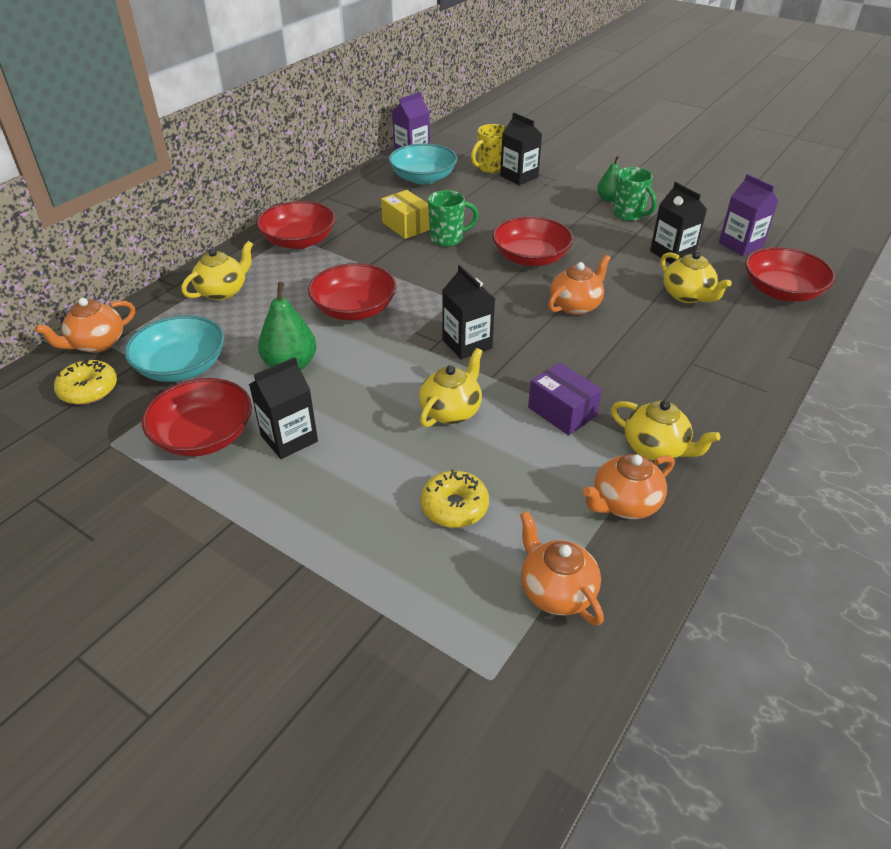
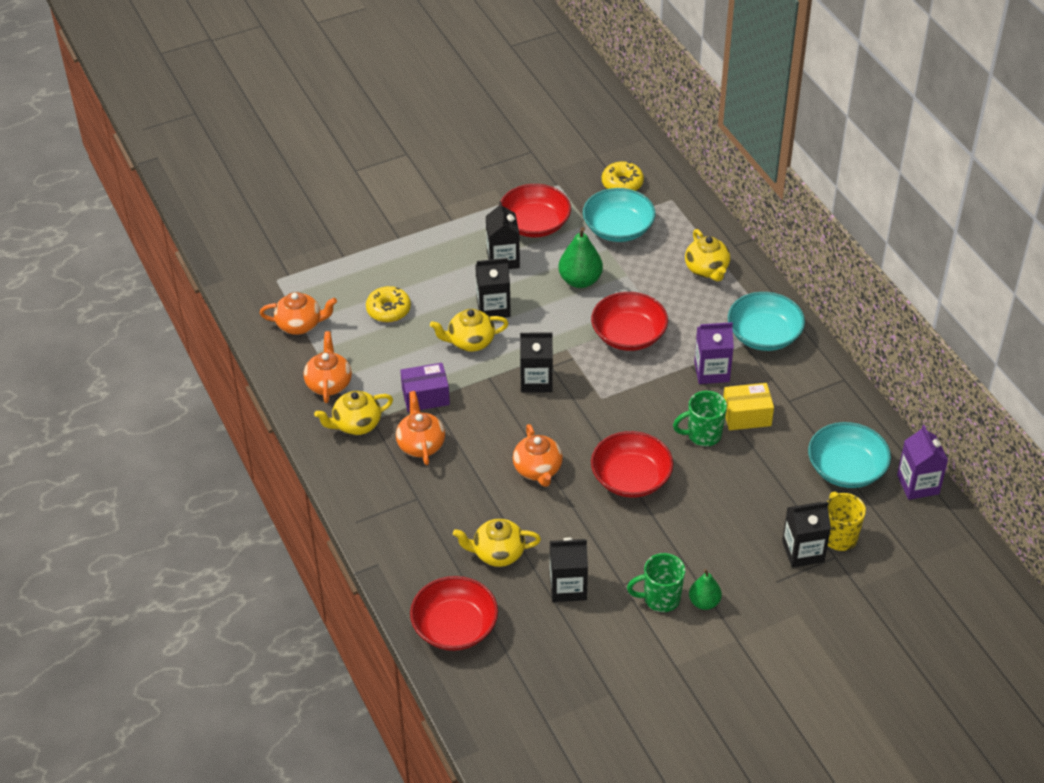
camera: 120 degrees right, 5 degrees up
orange teapot [35,298,135,353] -> orange teapot moved to [396,391,445,465]
red bowl [256,201,335,249] -> turquoise bowl [728,292,805,351]
yellow teapot [419,348,483,427] -> yellow teapot turned 105 degrees clockwise [430,309,509,352]
green mug [428,190,479,247] -> green mug turned 60 degrees clockwise [673,391,727,446]
purple carton [719,174,778,256] -> purple carton moved to [694,322,734,384]
none -> black carton [475,258,511,318]

